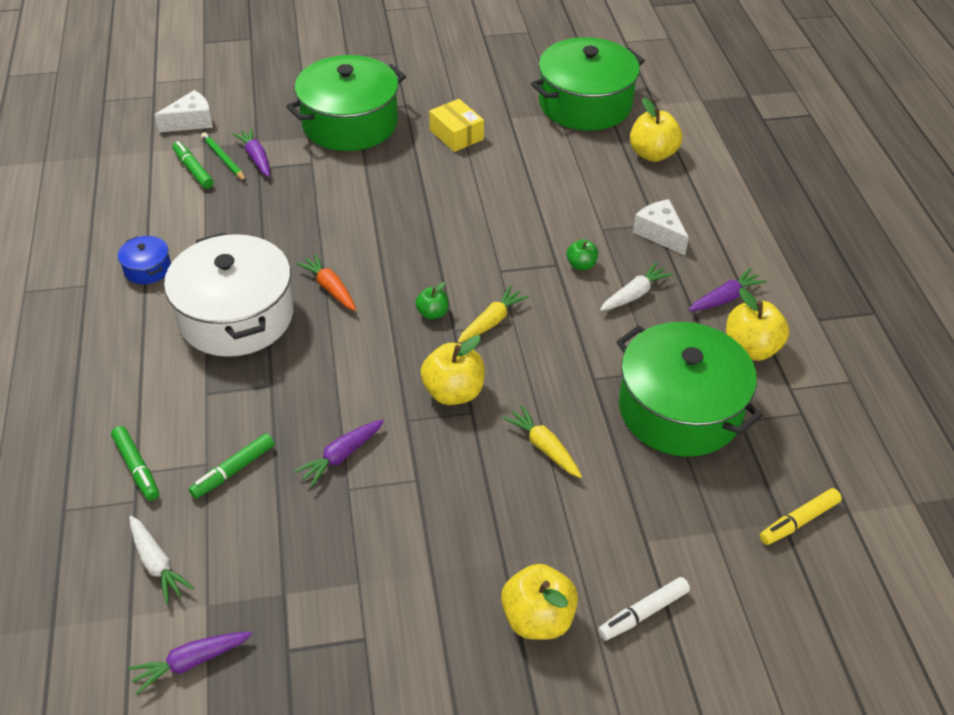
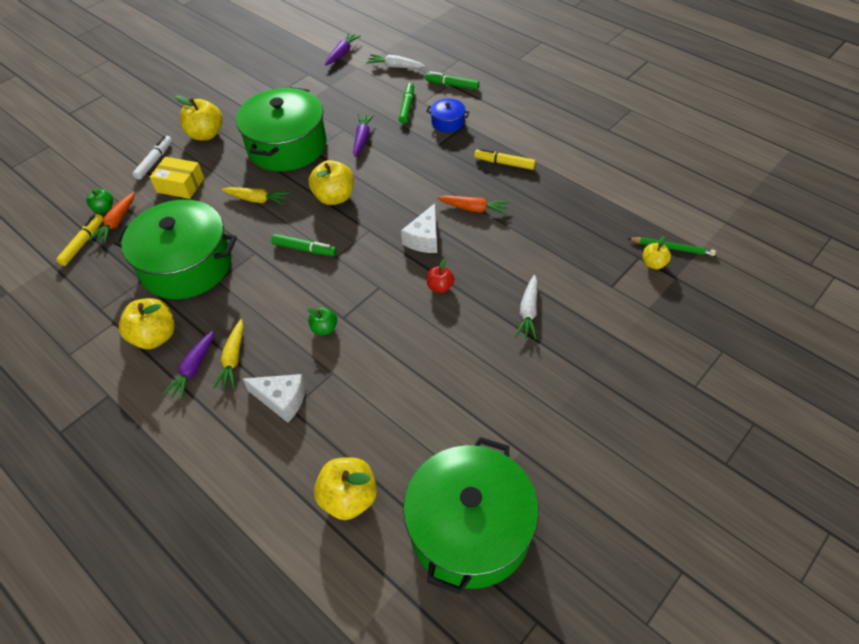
camera: 145 degrees right, 5 degrees up
blue pot [118,236,171,284] -> blue pot moved to [426,98,469,132]
white cheese [154,90,213,132] -> white cheese moved to [401,203,437,253]
white pot [164,232,293,357] -> yellow marker [474,148,536,170]
green marker [172,141,213,189] -> green marker moved to [271,234,336,256]
purple carrot [232,128,270,177] -> yellow apple [643,236,671,269]
green pot [286,55,406,151] -> green pot moved to [236,87,326,171]
green apple [415,282,448,319] -> green apple moved to [86,189,113,213]
yellow box [429,99,484,152] -> yellow box moved to [150,157,204,199]
yellow carrot [458,286,529,343] -> yellow carrot moved to [213,319,244,389]
white carrot [600,262,673,311] -> white carrot moved to [515,275,538,340]
none -> orange carrot [88,192,135,244]
none -> red apple [427,259,454,293]

